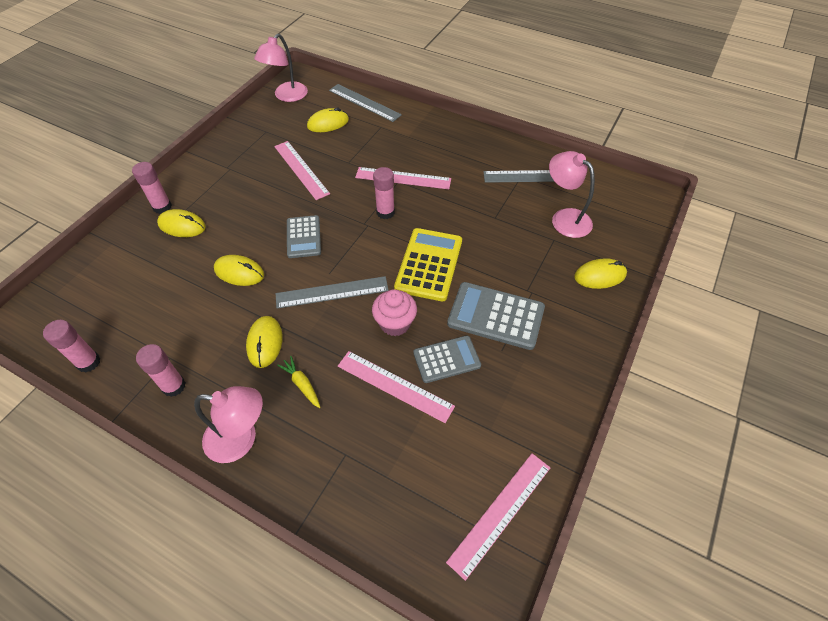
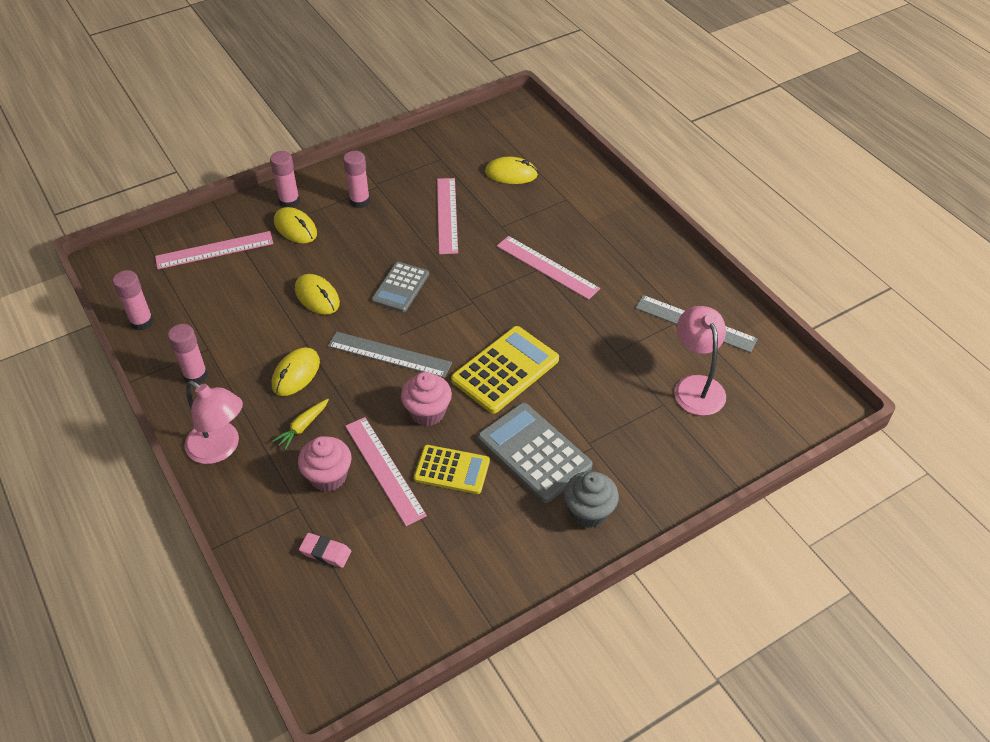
camera: 30 degrees right, 5 degrees down
pink lamp [254,34,308,102] -> none
yellow carrot [277,356,320,408] -> yellow carrot turned 135 degrees counterclockwise [272,399,329,450]
grey ruler [329,84,402,122] -> none
pink glue stick [373,167,395,219] -> pink glue stick moved to [343,151,370,208]
grey calculator [413,336,481,383] -> yellow calculator [414,445,490,494]
pink ruler [446,453,551,581] -> pink ruler moved to [155,231,274,269]
yellow mouse [574,258,627,289] -> none
none -> pink cupcake [298,436,351,492]
none -> pink eraser [299,533,351,568]
none -> grey cupcake [564,471,619,528]

